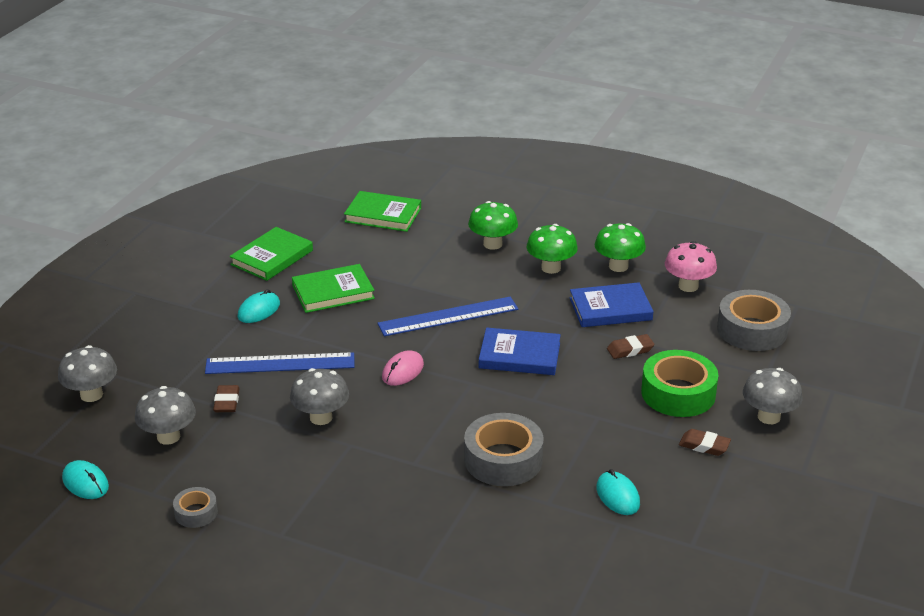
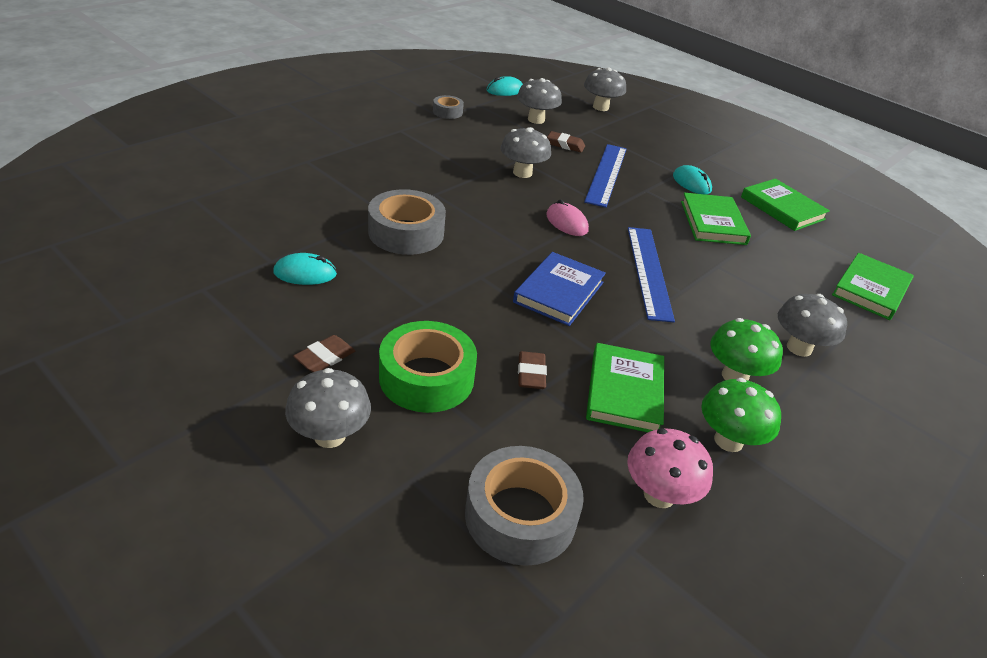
camera: 105 degrees right, 5 degrees up
green mushroom [468,201,518,250] -> grey mushroom [778,294,847,357]
blue book [570,282,654,327] -> green book [586,343,664,432]

